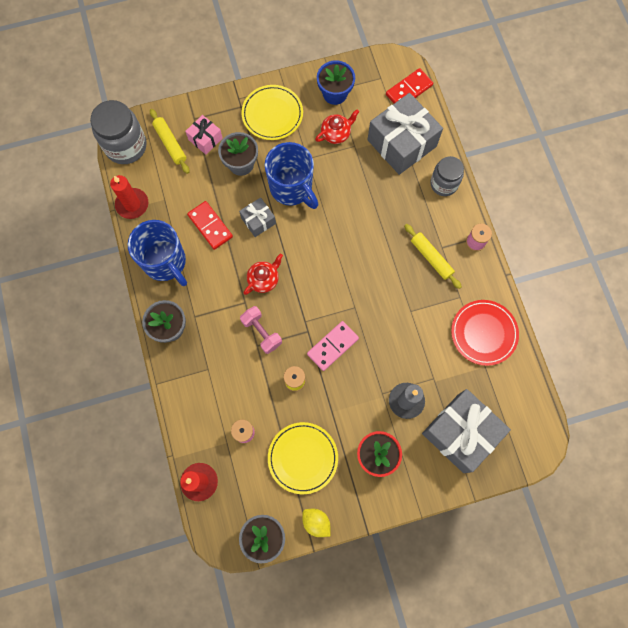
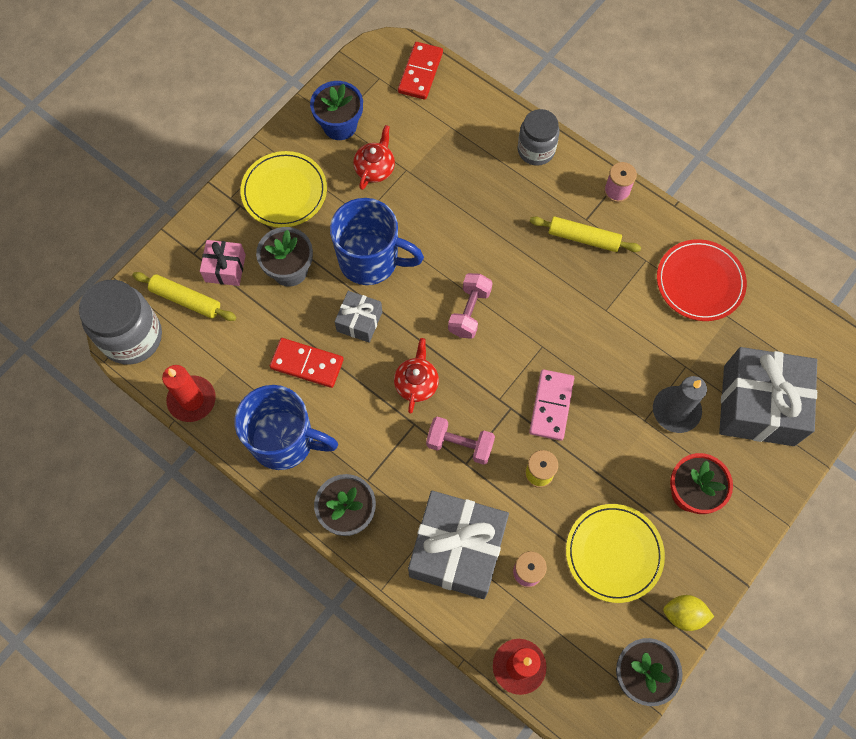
camera: 35 degrees left, 5 degrees down
grey gift [367,93,443,175] -> grey gift moved to [408,491,509,599]
none -> pink dumbbell [448,273,492,339]

